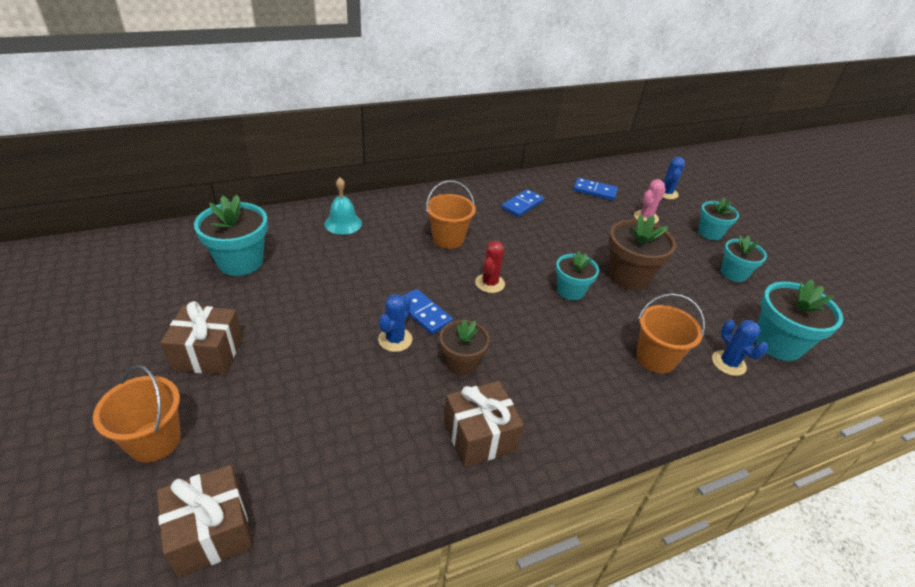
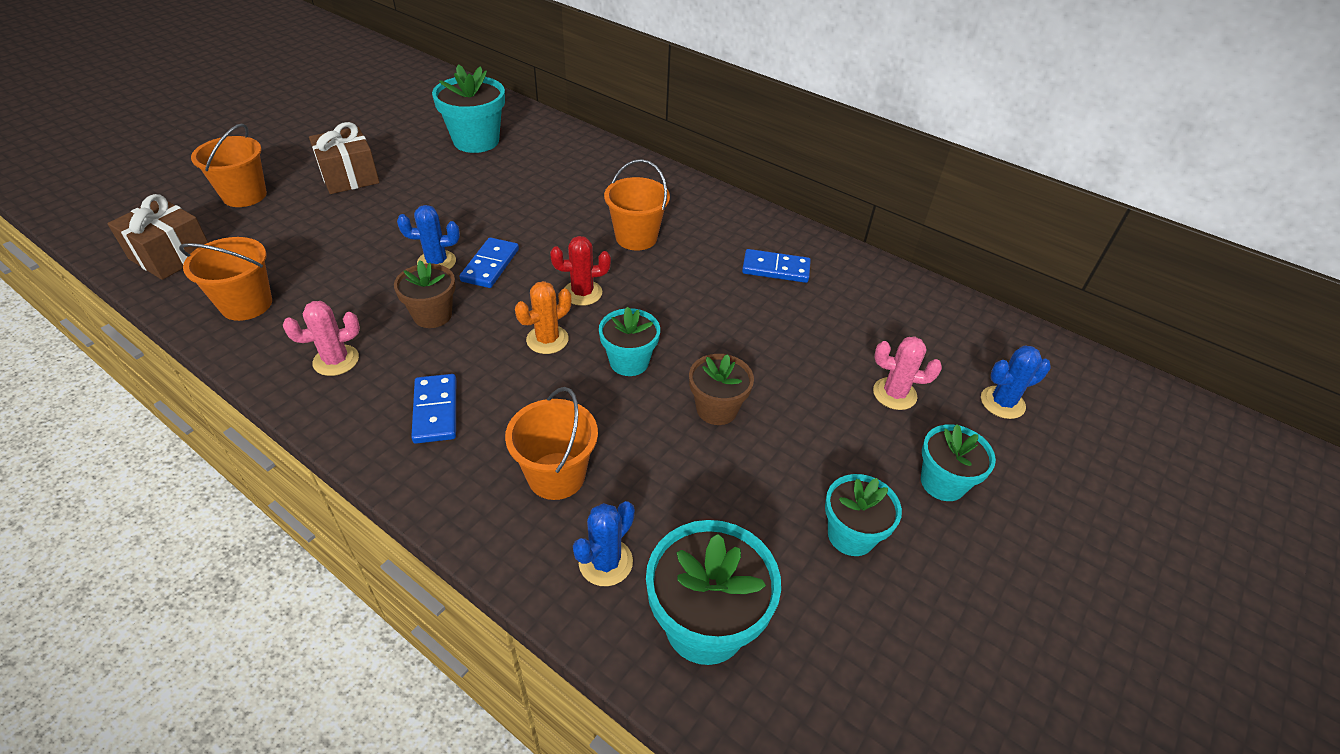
camera: 60 degrees right, 5 degrees up
turquoise bell [324,178,362,235] -> none
brown gift [444,381,524,467] -> pink cactus [283,301,360,376]
blue domino [573,178,618,200] -> blue domino moved to [411,374,456,444]
brown flower pot [608,214,676,290] -> brown flower pot [689,354,754,425], size x0.64
none -> orange bucket [179,237,272,321]
none -> orange cactus [515,281,571,354]

